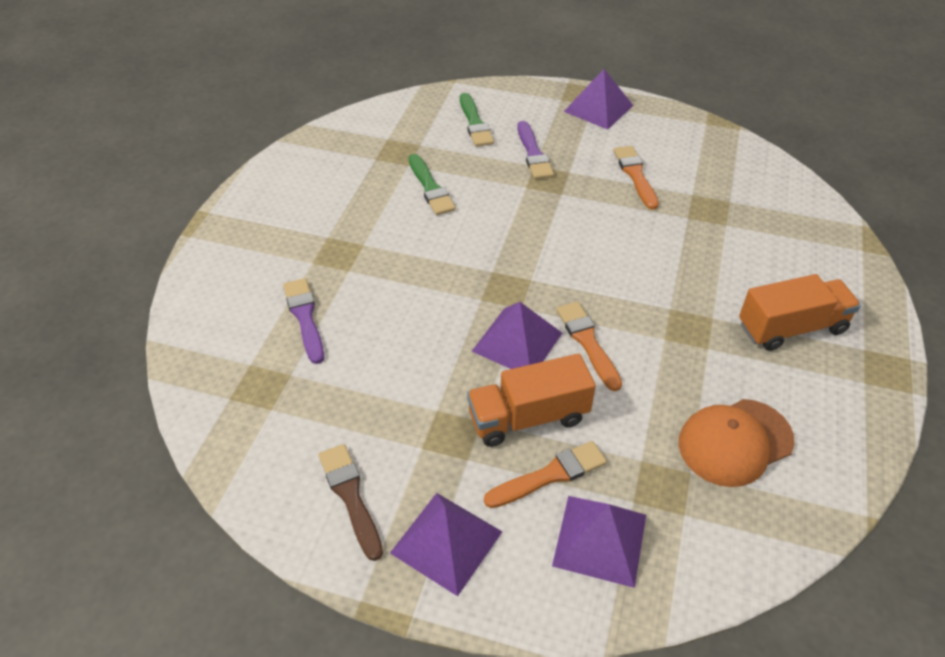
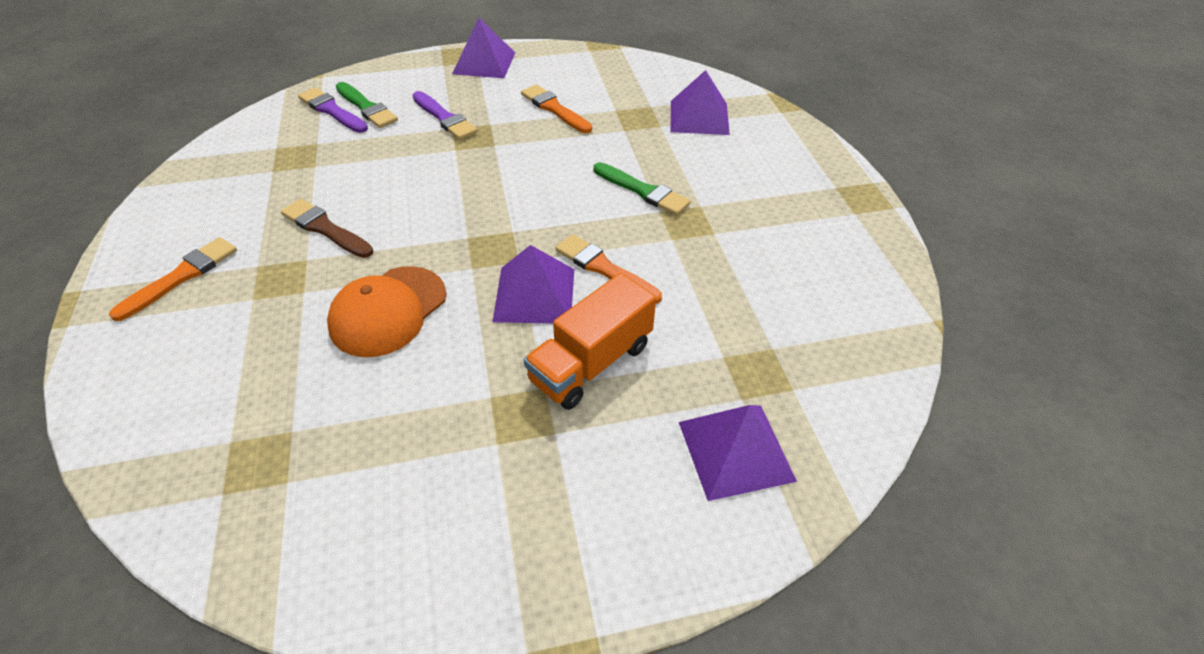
camera: 30 degrees left, 0 degrees up
purple brush [283,278,324,364] -> purple brush moved to [298,87,368,133]
brown brush [319,444,383,561] -> brown brush moved to [281,199,373,258]
purple pyramid [390,493,502,596] -> purple pyramid moved to [671,70,730,135]
green brush [409,154,456,215] -> green brush moved to [593,162,691,215]
orange brush [484,441,607,508] -> orange brush moved to [109,237,237,321]
orange cap [679,399,795,487] -> orange cap moved to [327,266,446,357]
orange truck [739,274,861,351] -> none

